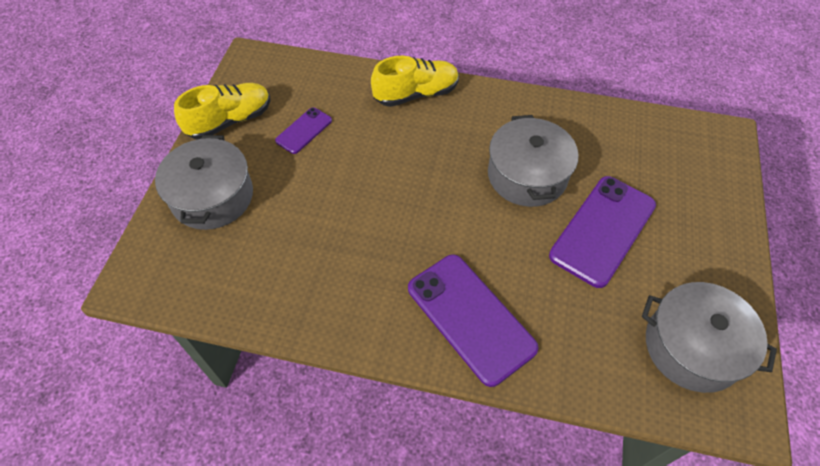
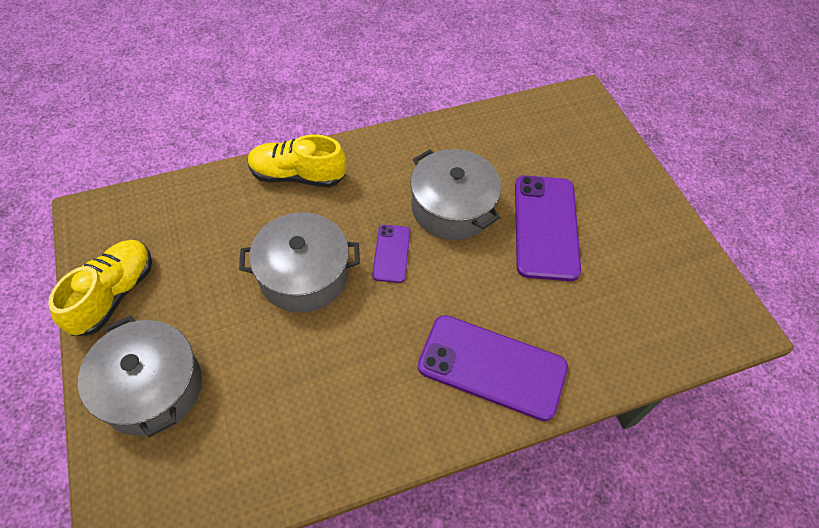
camera: 35 degrees left, 0 degrees up
purple phone [275,107,332,154] -> purple phone moved to [372,225,410,283]
yellow shoe [371,56,459,107] -> yellow shoe turned 120 degrees counterclockwise [248,134,346,187]
grey pot [642,282,777,393] -> grey pot moved to [239,212,360,313]

